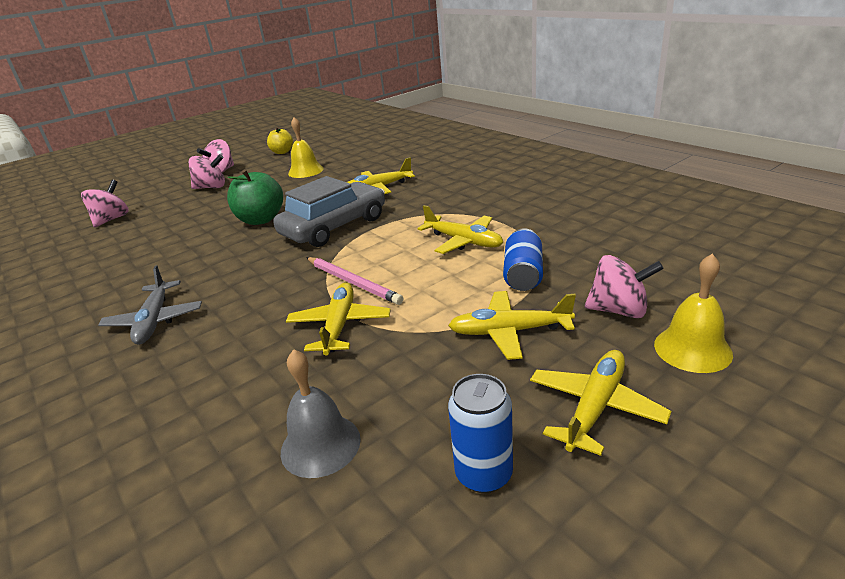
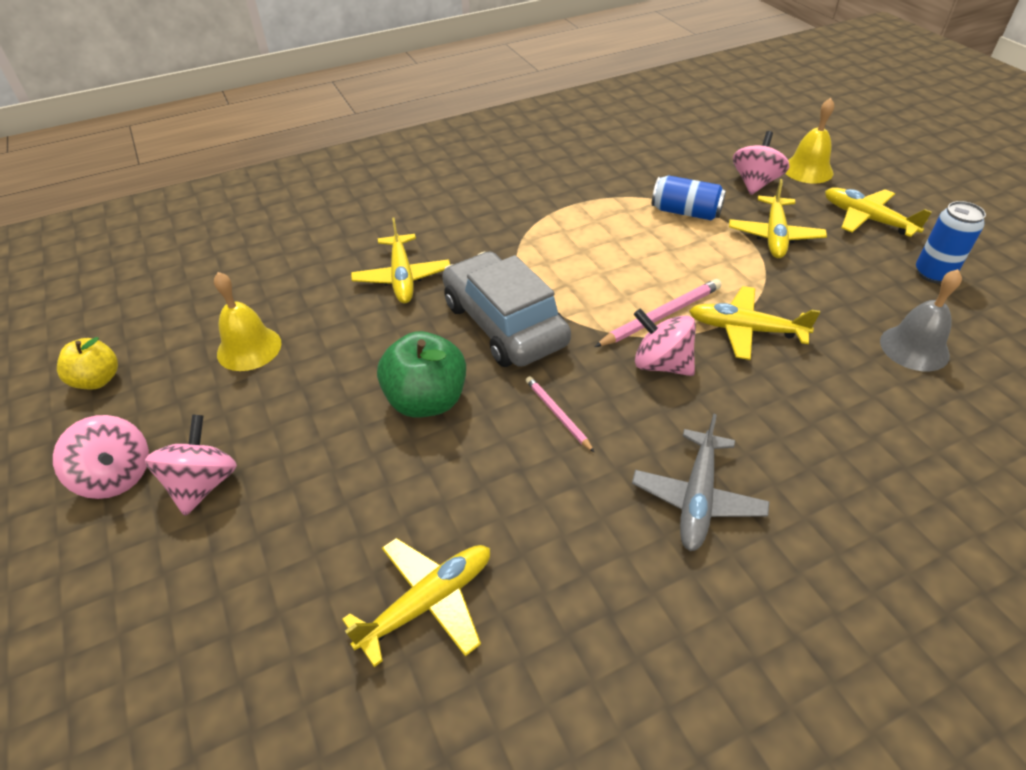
camera: 80 degrees left, 15 degrees up
pink spinning top [81,180,129,227] -> pink spinning top moved to [634,308,696,376]
grey plane [98,265,202,344] -> grey plane turned 105 degrees clockwise [632,414,769,551]
yellow plane [417,205,503,254] -> yellow plane moved to [342,538,490,667]
none -> pink pencil [526,376,595,453]

